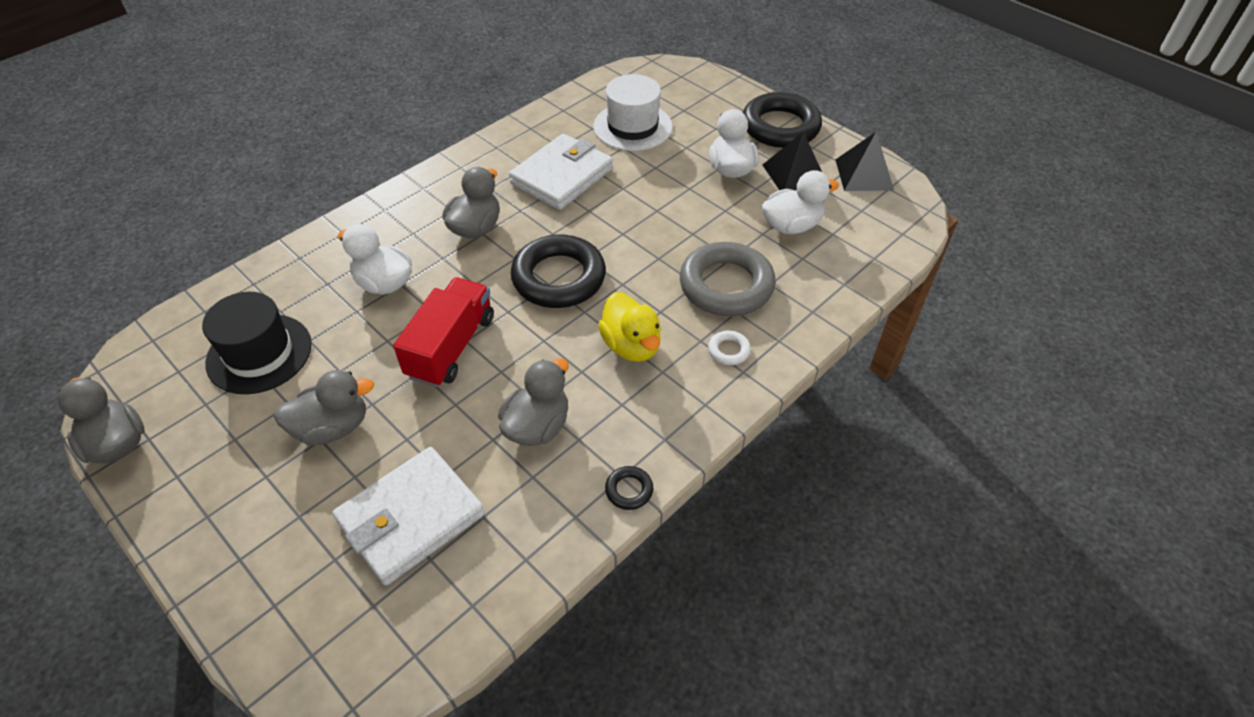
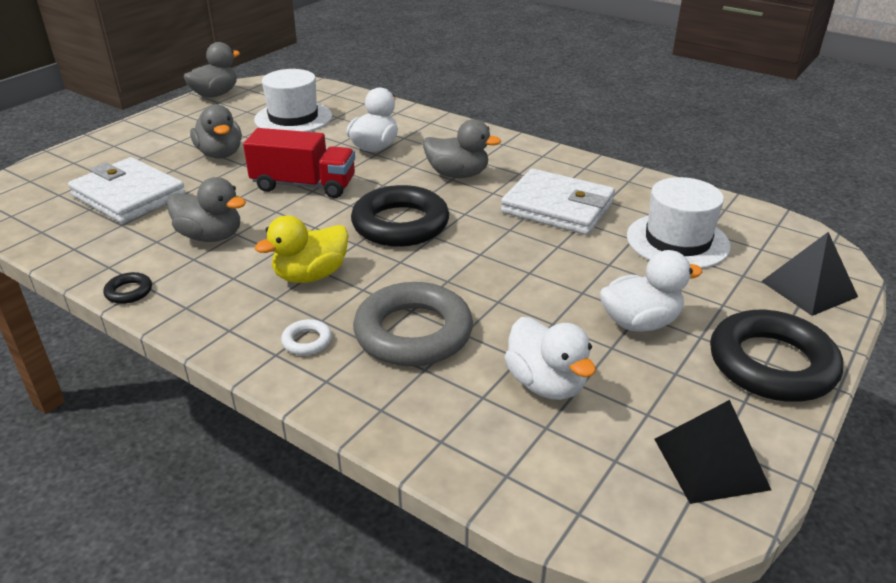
camera: 80 degrees right, 15 degrees down
black hat [202,292,312,394] -> white hat [254,69,332,132]
black pyramid [763,132,822,190] -> black pyramid moved to [761,232,858,316]

